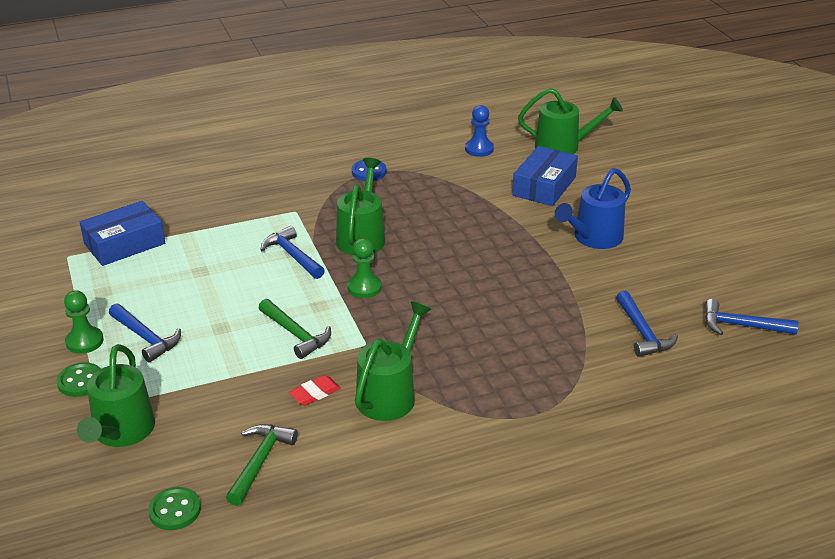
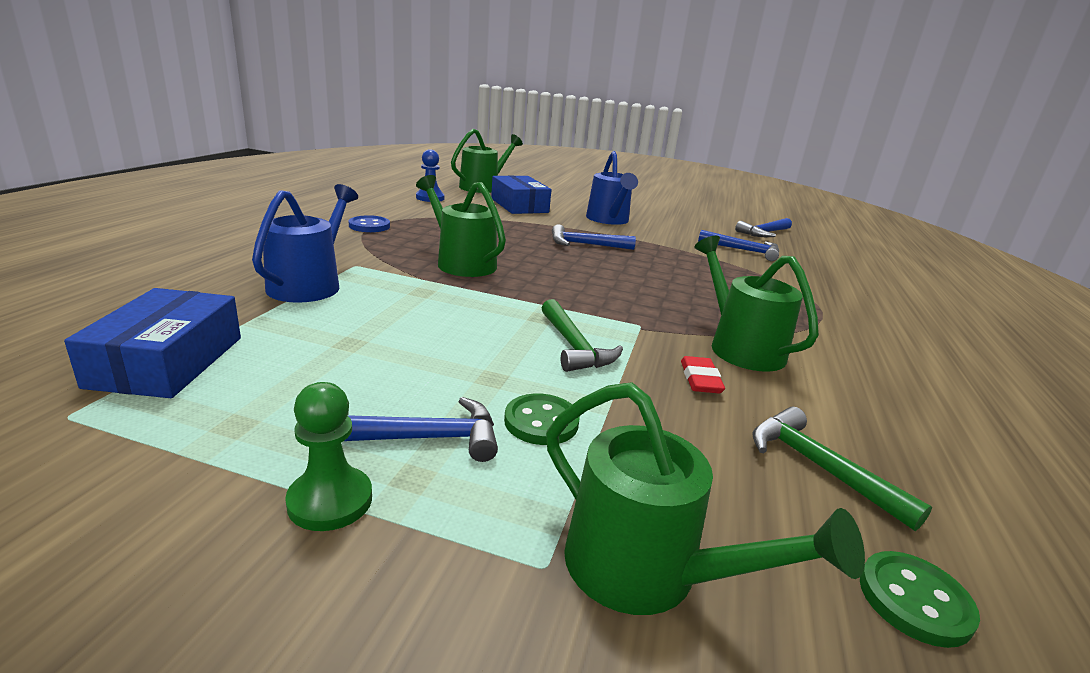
camera: 55 degrees left, 10 degrees down
green button [56,362,101,397] -> green button moved to [504,393,580,445]
green hammer [259,299,331,359] -> green hammer turned 75 degrees clockwise [542,299,623,372]
blue hammer [260,226,325,279] -> blue hammer moved to [552,224,636,250]
green pawn [347,238,382,298] -> none
none -> blue watering can [252,184,358,303]

